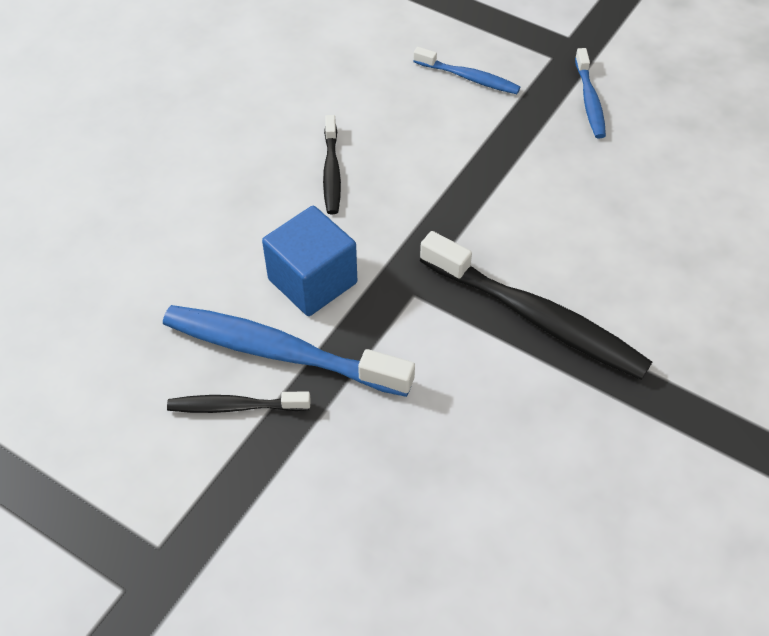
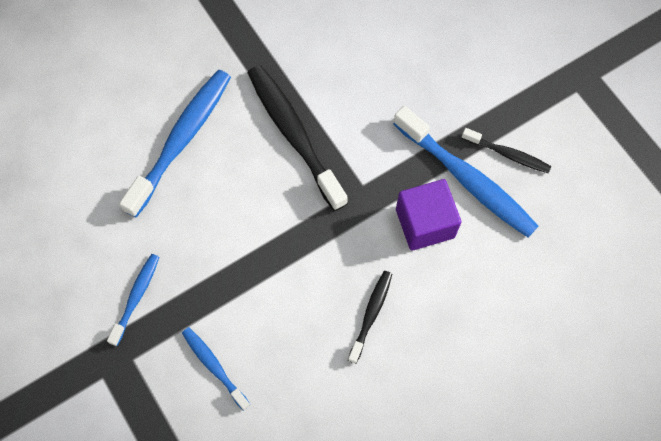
camera: 155 degrees left, 15 degrees up
blue cube [262,206,357,316] -> purple cube [396,179,461,251]
none -> blue toothbrush [119,70,231,217]

